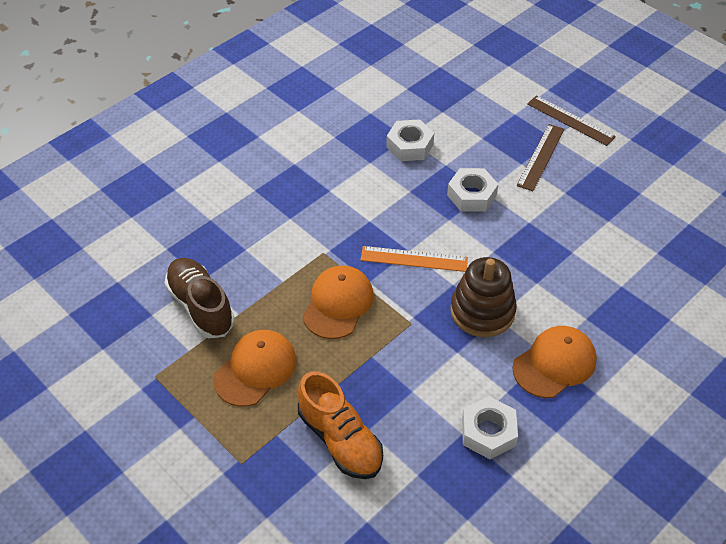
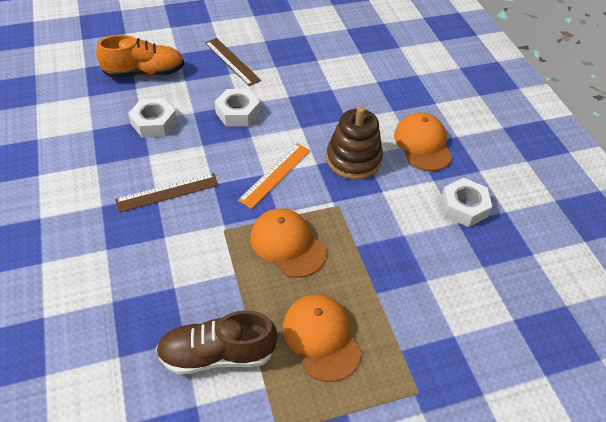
camera: 65 degrees left, 0 degrees up
orange shoe [298,371,383,479] -> orange shoe moved to [96,35,184,78]
brown ruler [527,95,616,146] -> brown ruler moved to [115,173,219,213]

